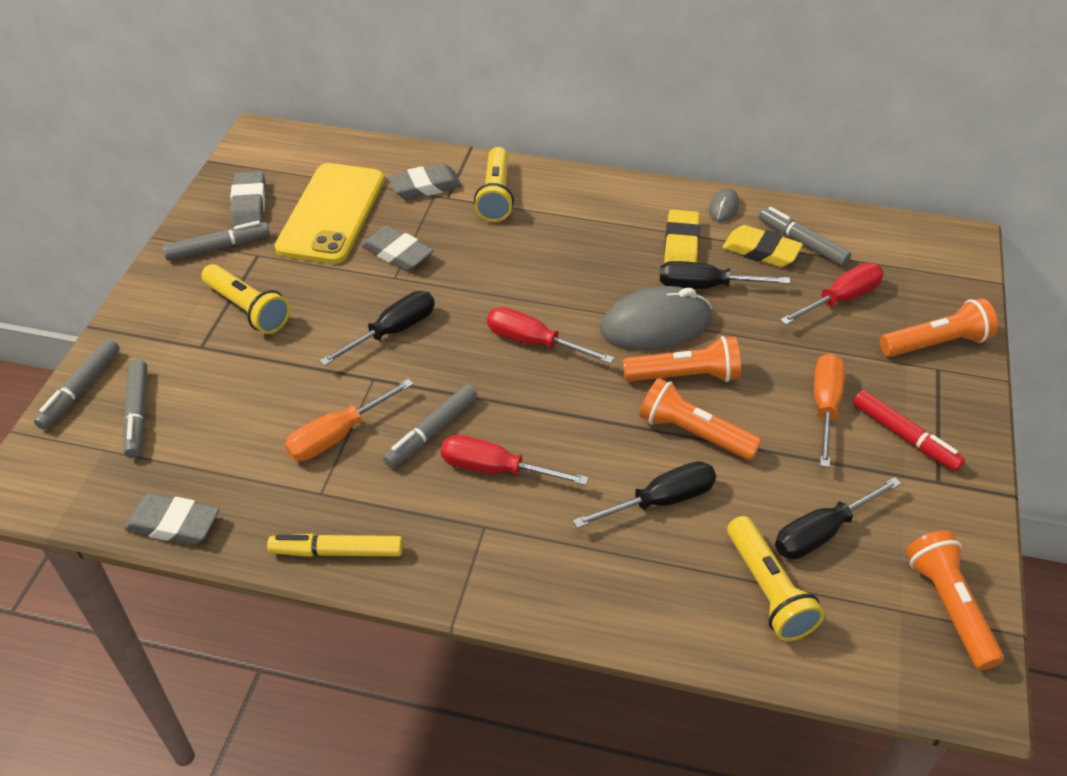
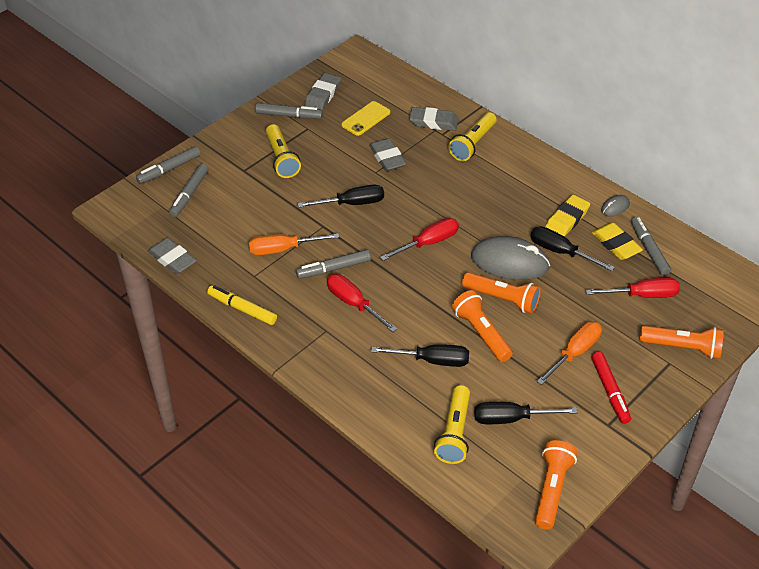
camera: 30 degrees right, 0 degrees up
yellow phone [275,163,384,264] -> yellow phone [341,101,390,136], size x0.52
red screwdriver [487,307,614,364] -> red screwdriver turned 90 degrees clockwise [380,218,459,261]

